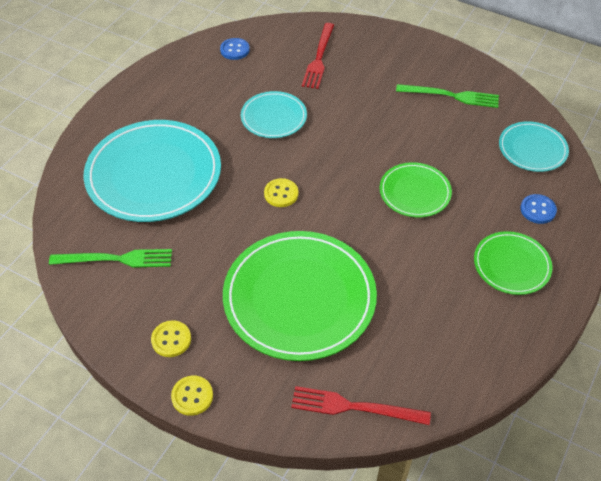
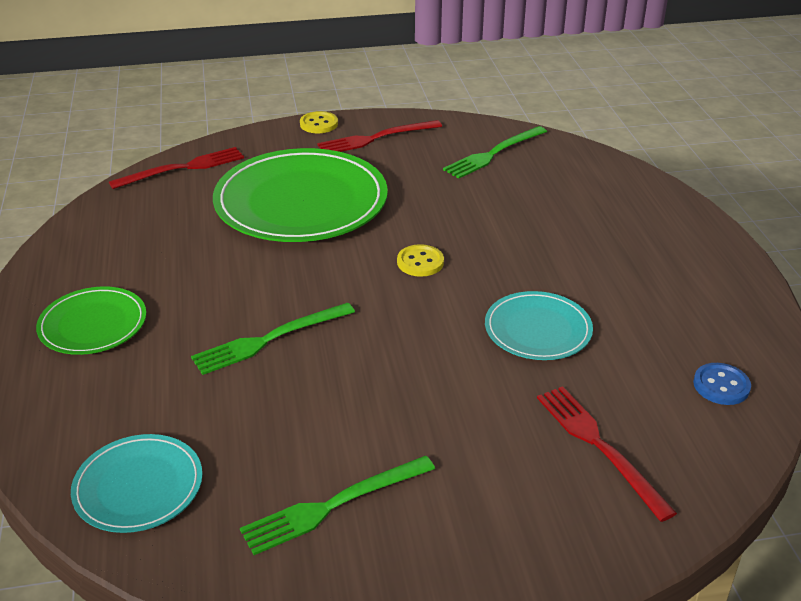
camera: 140 degrees right, 15 degrees down
turquoise plate [84,120,221,222] -> none
yellow button [151,320,191,357] -> red fork [317,120,442,152]
green plate [380,162,452,217] -> green fork [191,303,355,375]
blue button [520,194,557,224] -> none

